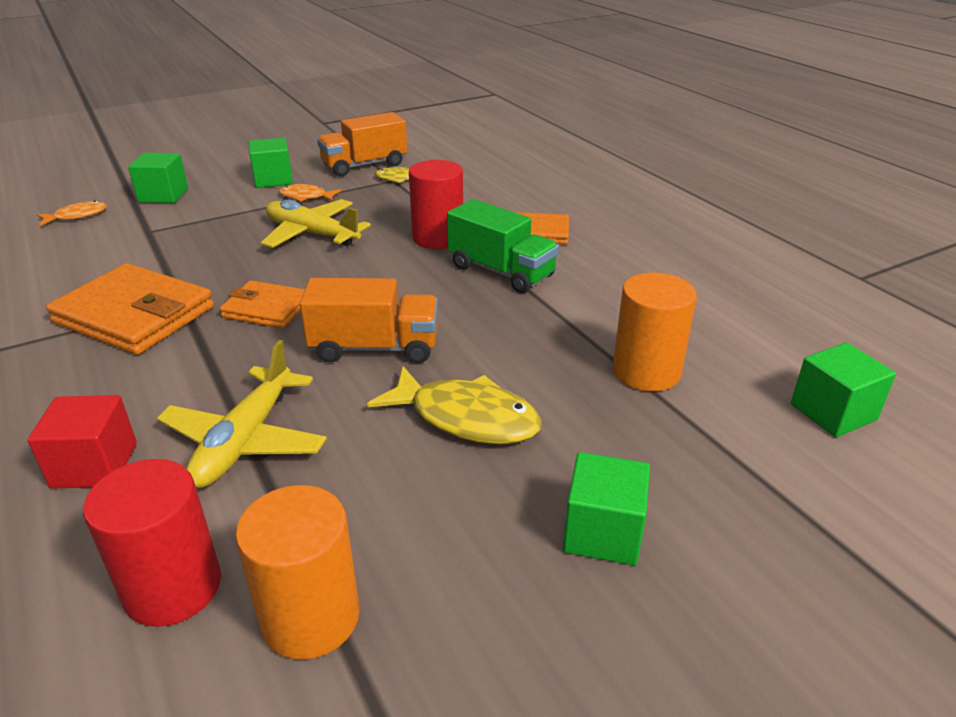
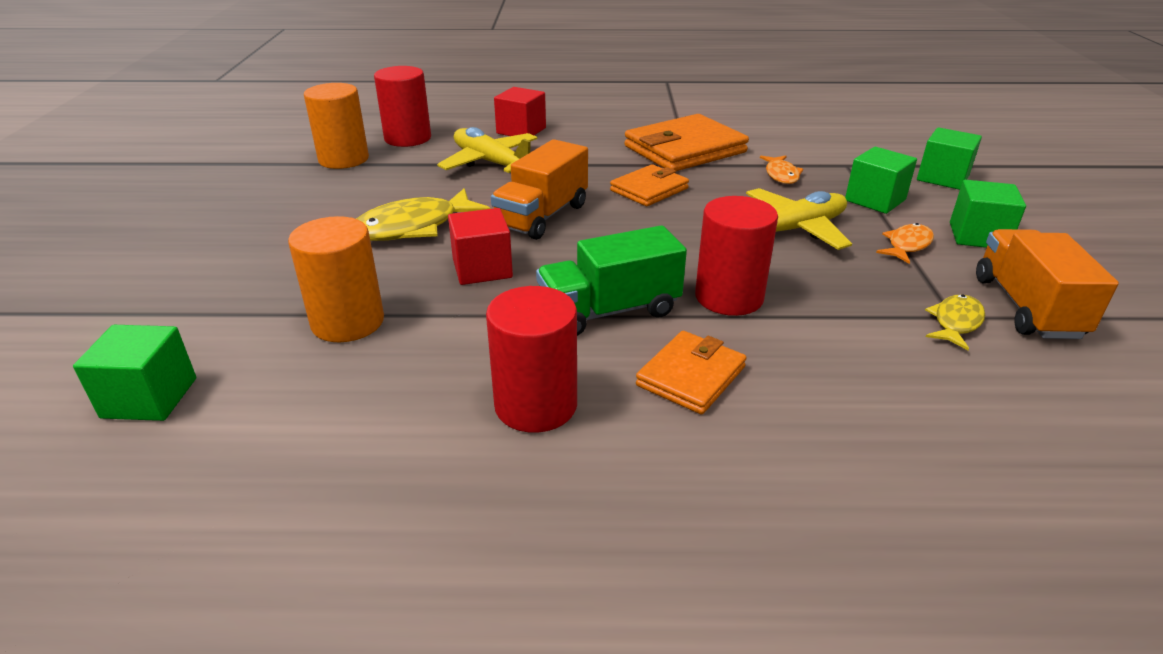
camera: 120 degrees right, 0 degrees up
orange fish [37,201,107,226] -> orange fish moved to [760,156,803,184]
green cube [563,452,650,565] -> green cube moved to [845,147,917,214]
none -> red cube [448,208,513,285]
none -> red cylinder [486,286,577,433]

